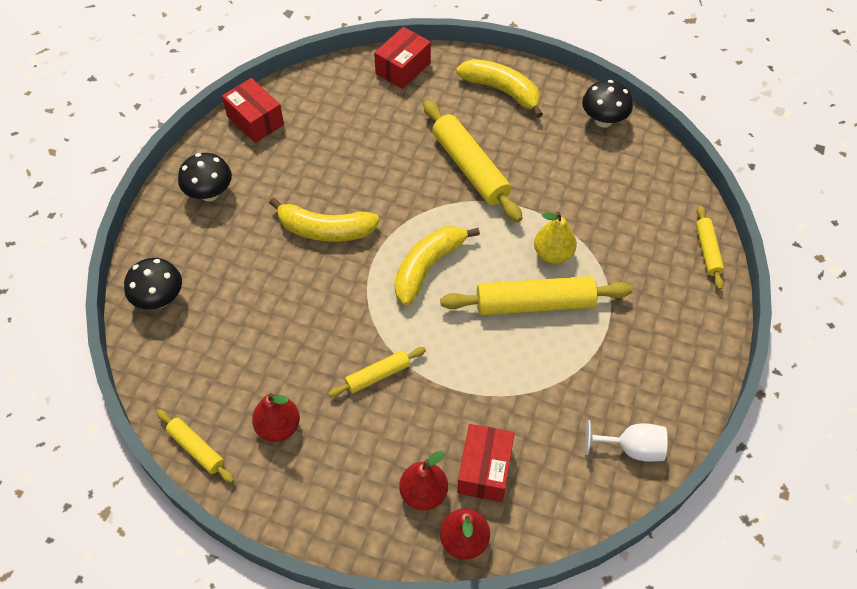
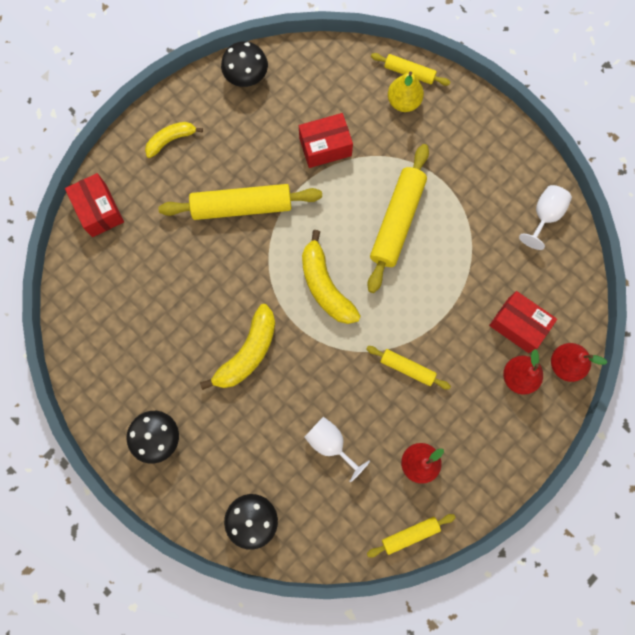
camera: 65 degrees left, 20 degrees up
red box [222,78,284,143] -> red box moved to [299,113,353,168]
yellow rolling pin [328,347,426,397] -> yellow rolling pin turned 60 degrees counterclockwise [366,346,451,389]
yellow banana [456,59,543,118] -> yellow banana [145,122,203,158], size x0.63
yellow pear [534,212,577,264] -> yellow pear moved to [388,72,424,112]
none -> white goblet [305,417,370,483]

